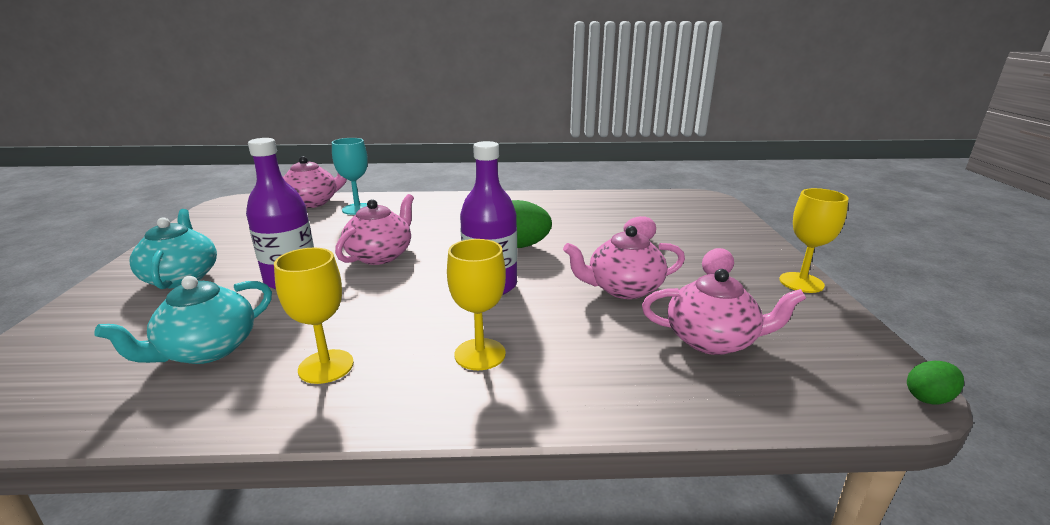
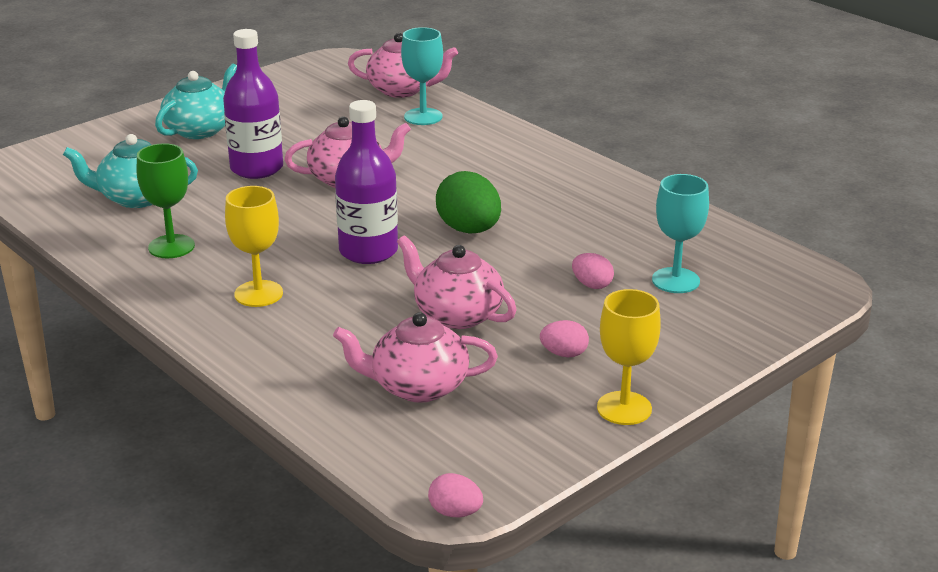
camera: 50 degrees right, 5 degrees up
yellow goblet [274,248,354,384] -> green goblet [137,143,195,258]
pink teapot [642,269,806,355] -> pink teapot turned 120 degrees clockwise [333,312,498,403]
green egg [907,361,964,405] -> pink egg [428,473,483,517]
none -> turquoise goblet [652,174,709,293]

